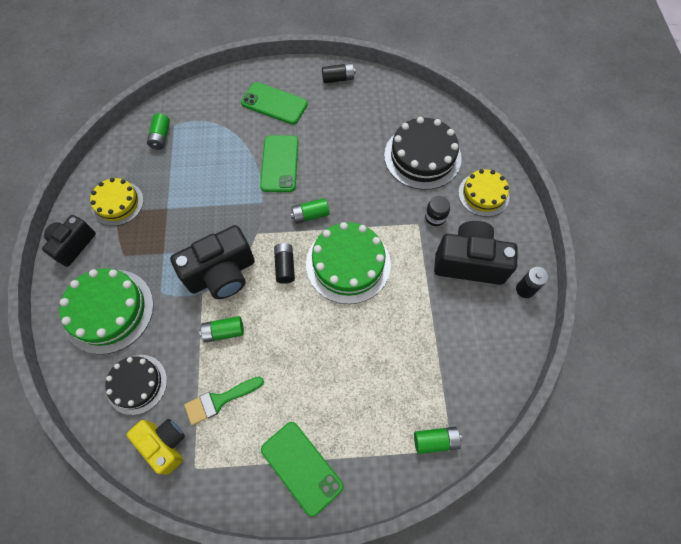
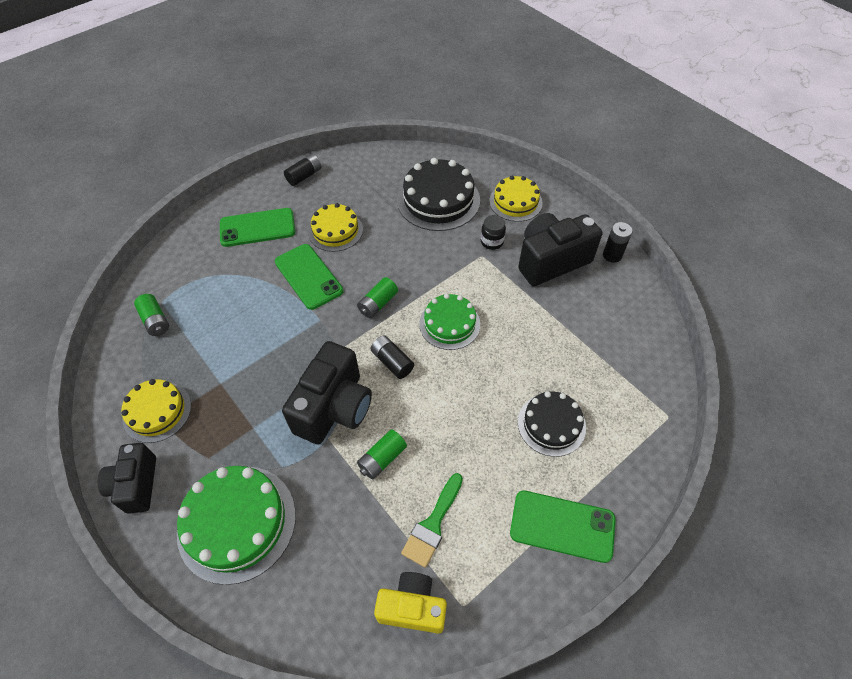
camera: 35 degrees left, 10 degrees down
black cake [105,355,167,415] -> black cake moved to [518,391,586,457]
green cake [306,222,391,304] -> green cake [419,294,480,350], size x0.63
green battery [414,427,462,454] -> none
none -> yellow cake [308,203,363,252]

